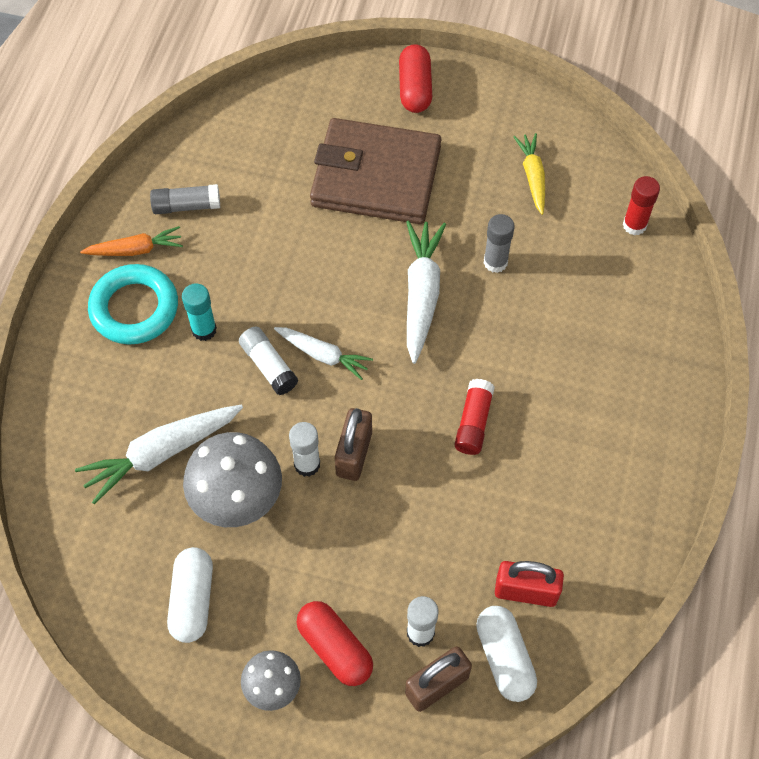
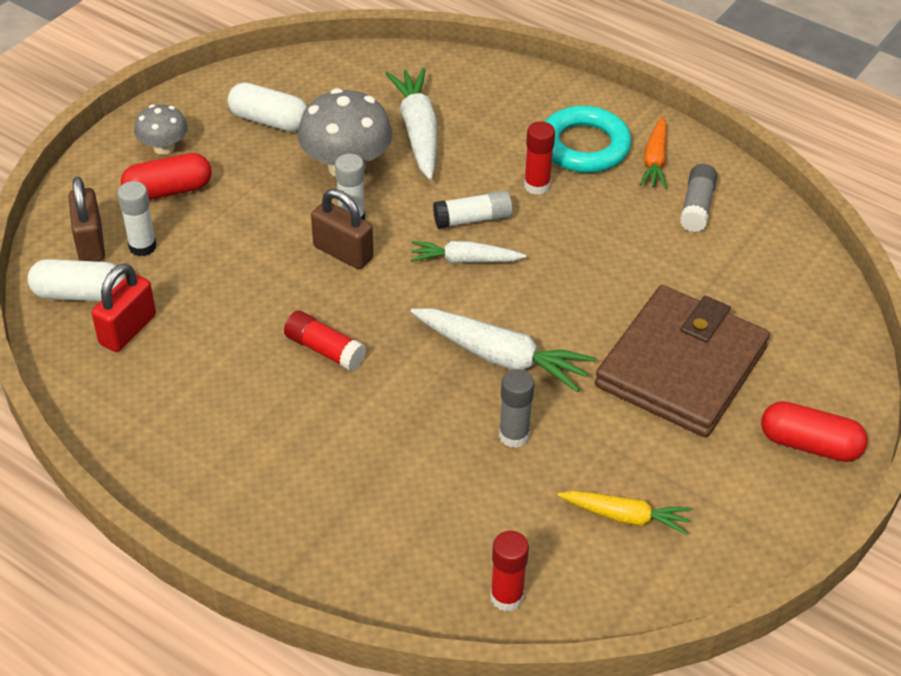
camera: 110 degrees right, 15 degrees down
turquoise glue stick [182,283,217,341] -> red glue stick [524,121,555,195]
white carrot [274,327,373,380] -> white carrot turned 45 degrees clockwise [411,241,526,263]

